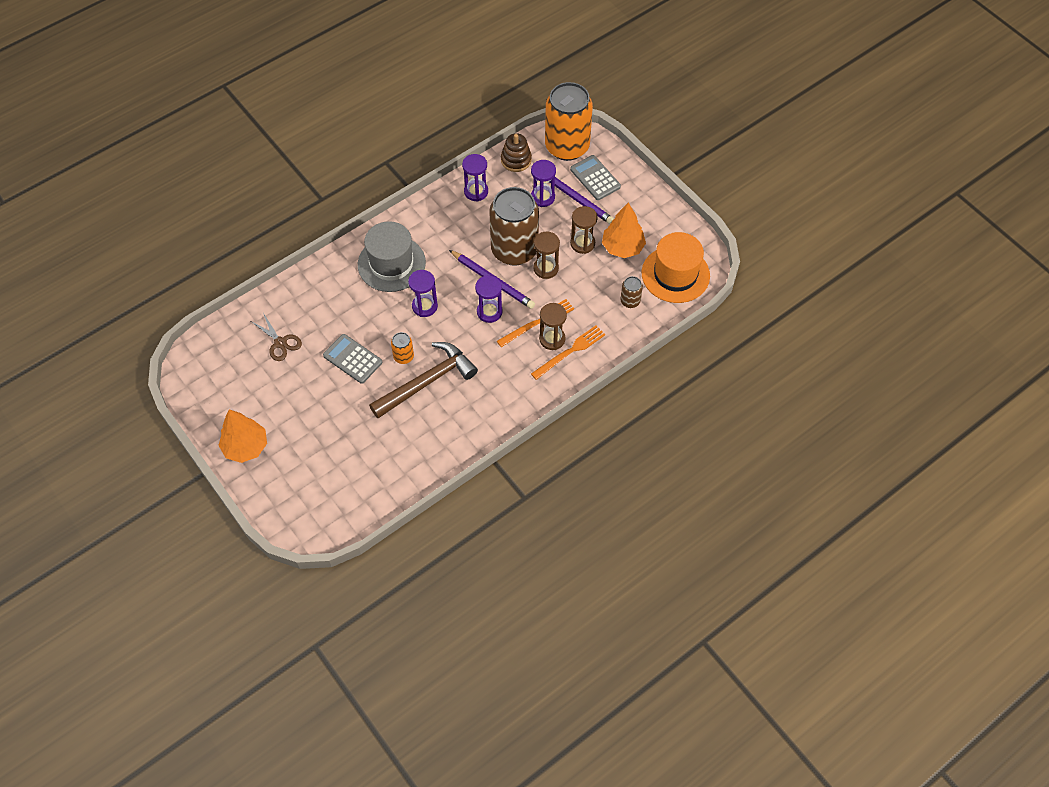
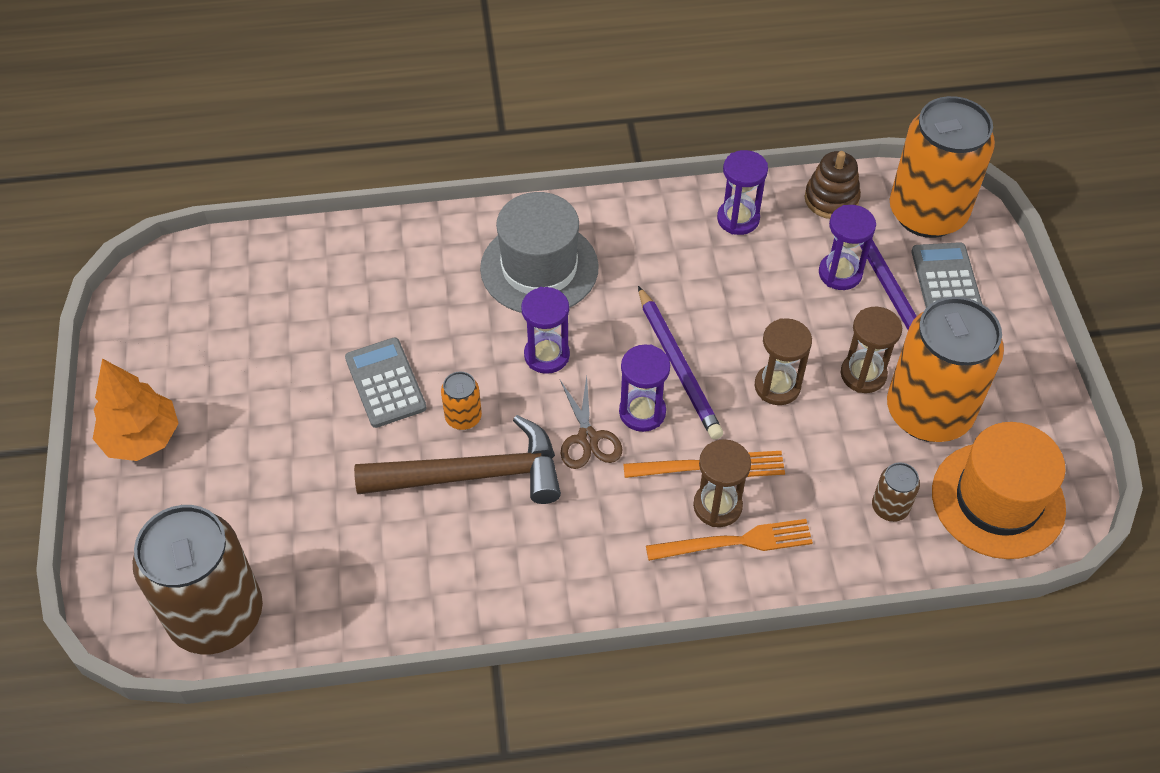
camera: 30 degrees right, 5 degrees down
brown scissors [251,313,302,361] -> brown scissors moved to [560,376,622,469]
brown can [489,187,539,266] -> brown can moved to [132,505,263,654]
orange tree [602,203,646,258] -> orange can [887,297,1004,442]

